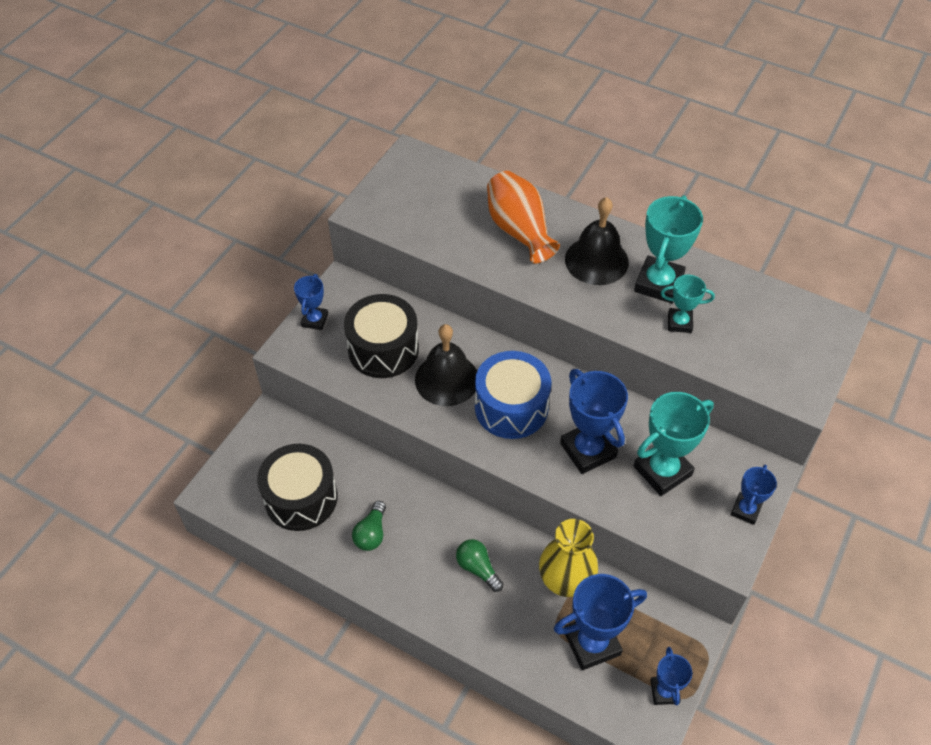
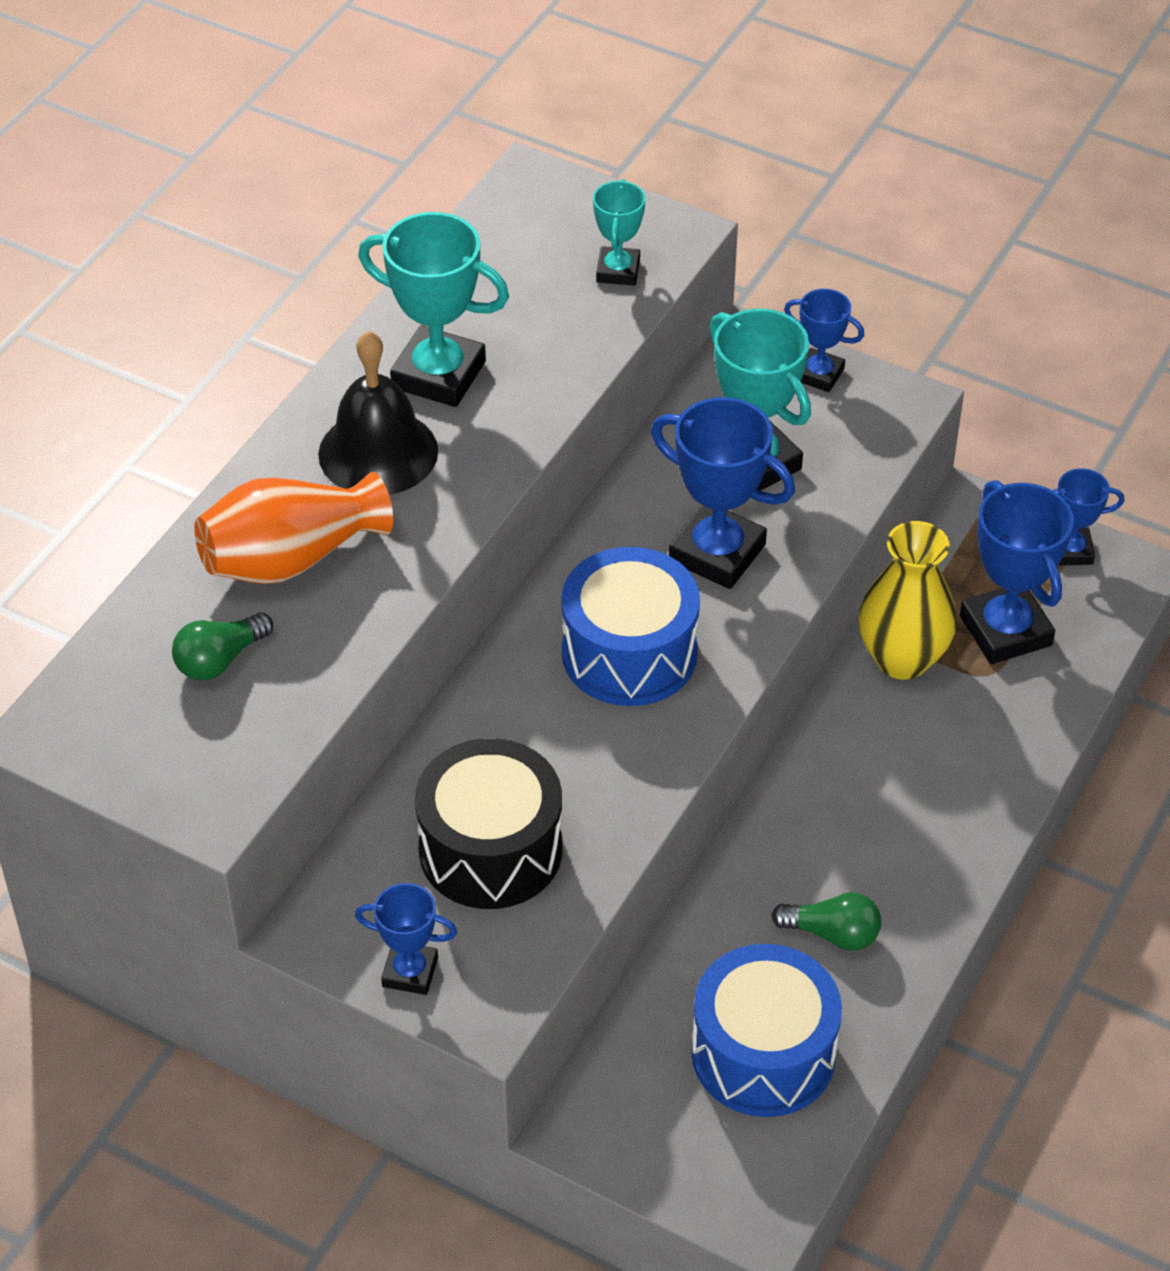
camera: 90 degrees left, 5 degrees down
black drum [257,444,338,531] -> blue drum [692,944,842,1117]
black bell [415,324,477,406] -> none
green light bulb [456,539,504,592] -> green light bulb moved to [172,613,273,680]
blue trophy [560,369,628,474] -> blue trophy turned 60 degrees clockwise [651,397,795,589]
turquoise trophy [661,275,715,333] -> turquoise trophy moved to [593,179,645,286]

